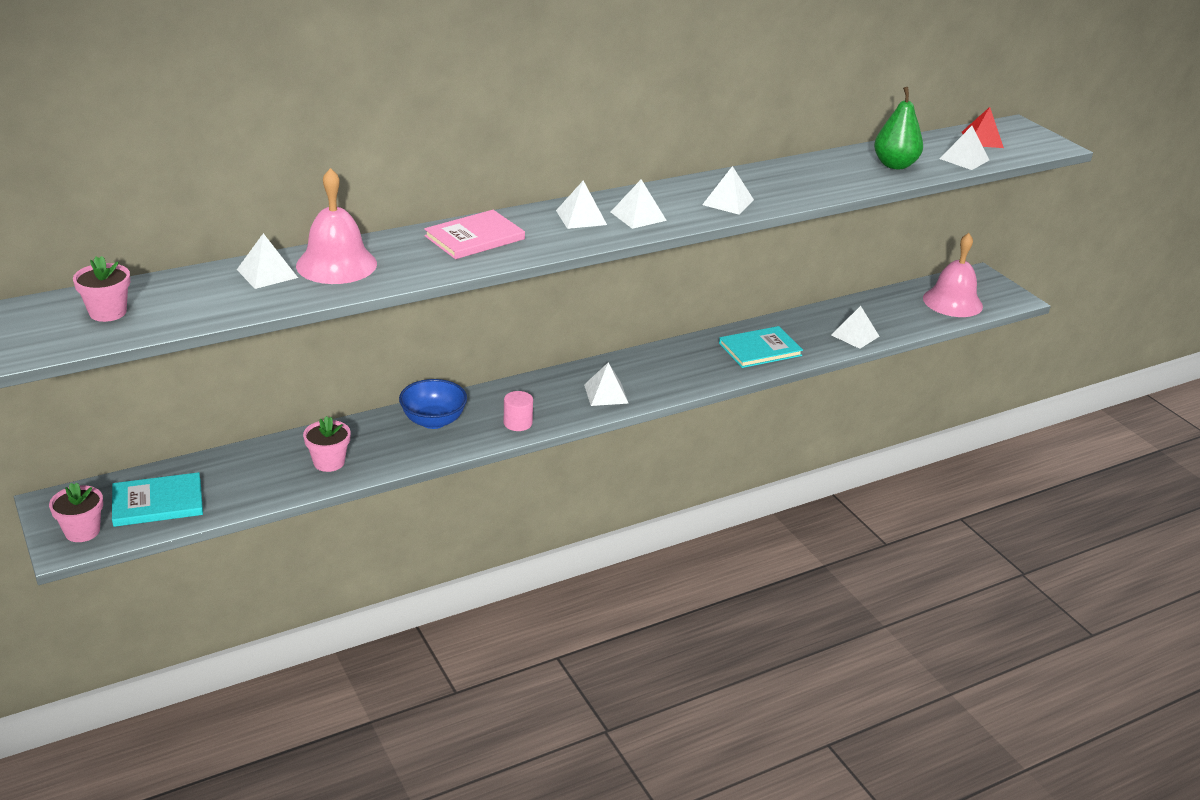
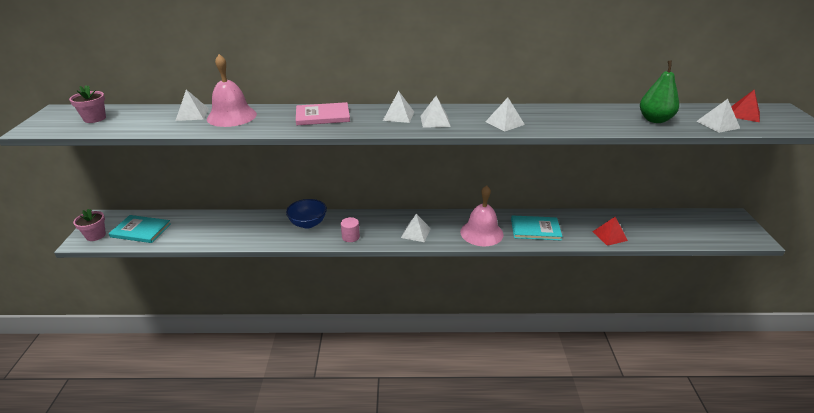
camera: 30 degrees right, 0 degrees up
pink flower pot [303,416,351,472] -> none
white pyramid [831,306,880,349] -> red pyramid [592,217,628,246]
pink bell [923,233,983,317] -> pink bell moved to [460,185,504,246]

